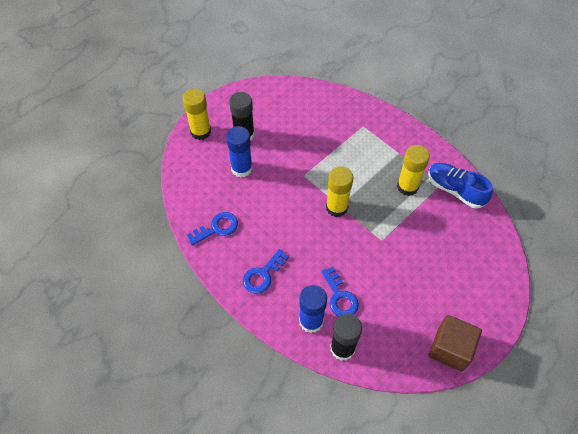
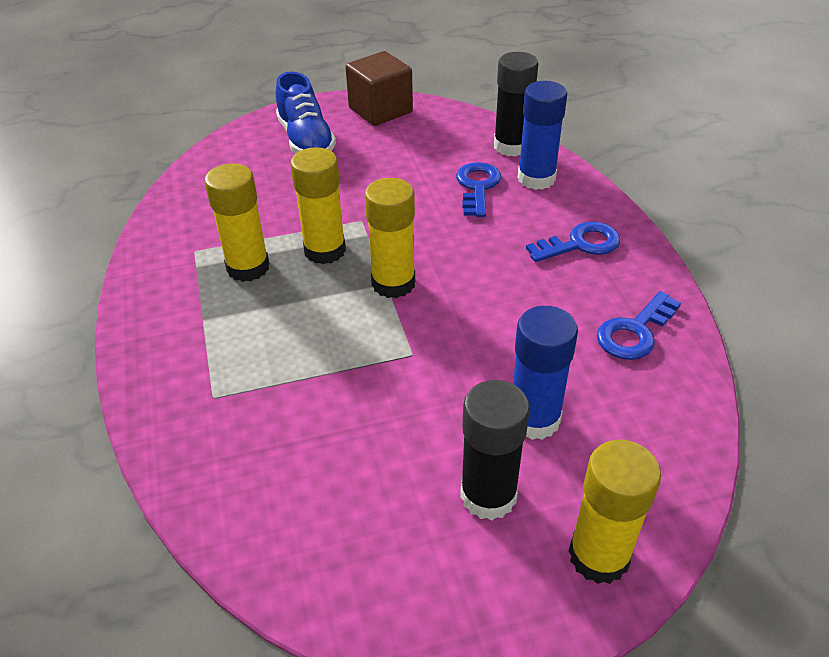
camera: 150 degrees left, 15 degrees down
blue key [187,212,238,246] -> blue key turned 45 degrees counterclockwise [597,291,681,360]
blue shoe [428,163,493,208] -> blue shoe moved to [276,72,336,154]
none -> yellow glue stick [290,147,346,264]

